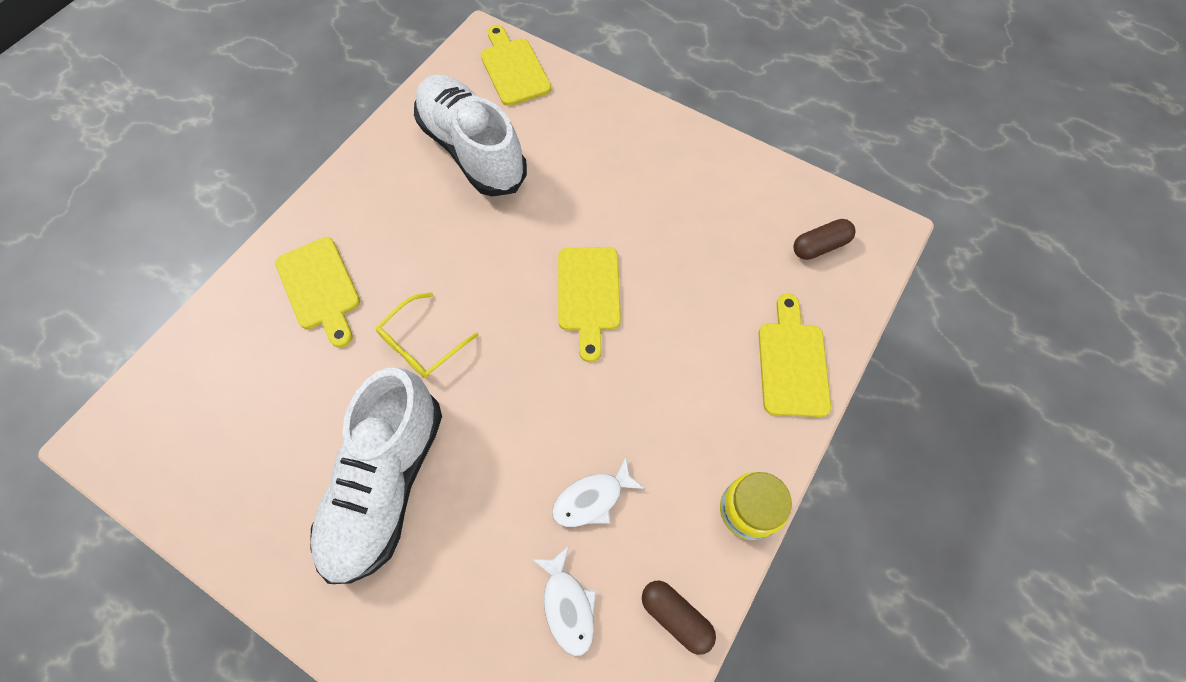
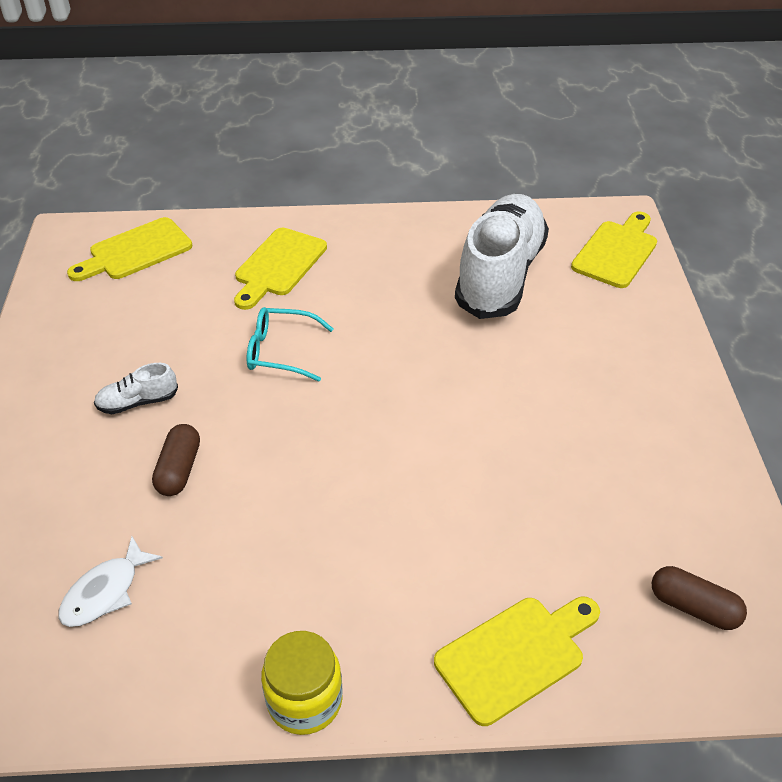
camera: 55 degrees right, 20 degrees down
white shoe [311,368,442,584] -> white shoe [94,363,178,414], size x0.41
yellow glasses [376,292,478,378] -> turquoise glasses [247,307,334,382]
white fish [552,458,645,527] -> none
yellow cutting board [558,247,621,362] -> yellow cutting board moved to [67,217,192,281]
brown capsule [642,580,716,655] -> brown capsule moved to [152,424,200,496]

